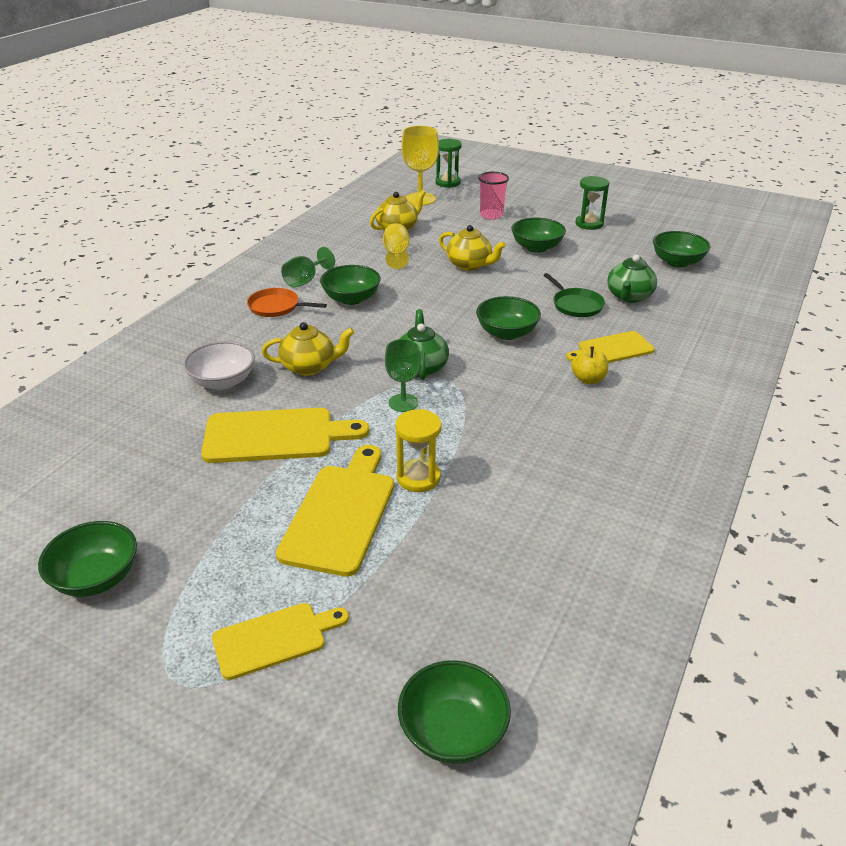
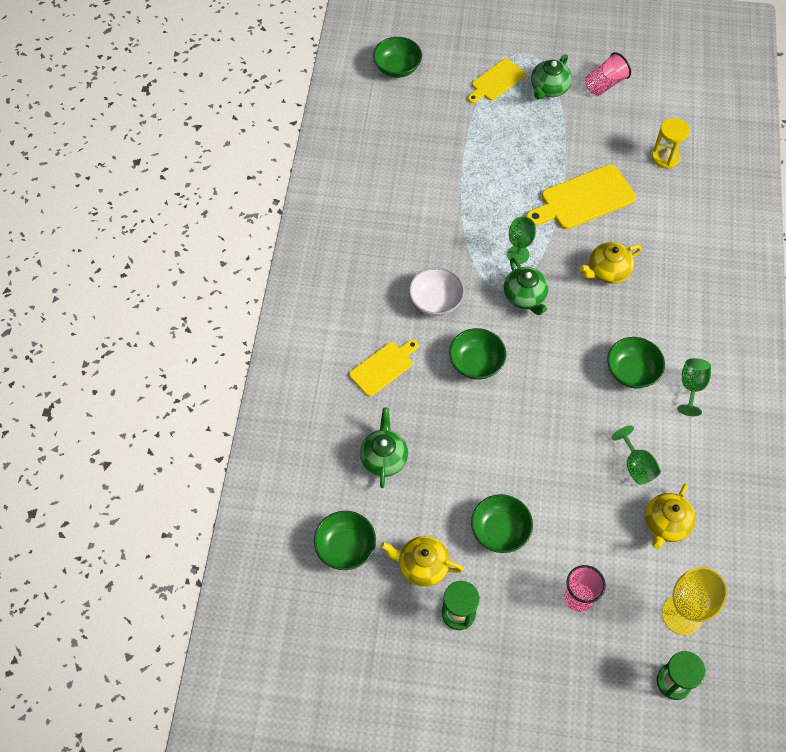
camera: 160 degrees right, 25 degrees up
green bowl [38,521,137,597] -> pink cup [585,52,631,96]
white bowl [183,341,255,390] -> white bowl moved to [409,267,464,316]
orange pan [247,288,327,317] -> none
yellow cutting board [276,445,394,577] -> none
yellow goblet [383,223,409,269] -> green goblet [612,425,661,485]
yellow hourglass [395,409,442,492] -> yellow hourglass moved to [652,118,690,169]
yellow teapot [439,225,506,271] -> yellow teapot moved to [381,536,464,587]
green pan [544,273,605,317] -> none
yellow apple [571,346,608,384] -> none
none -> green teapot [531,54,572,99]

